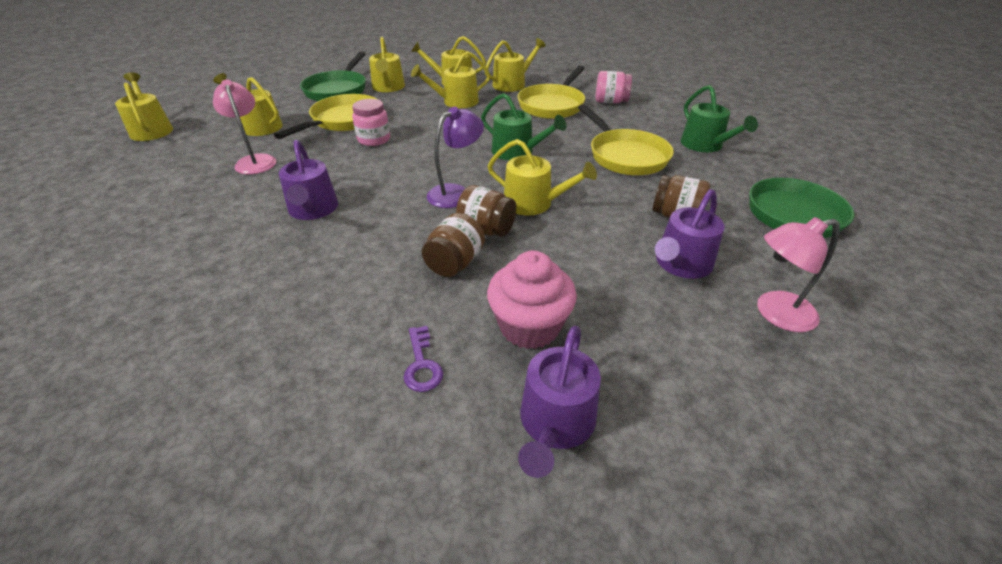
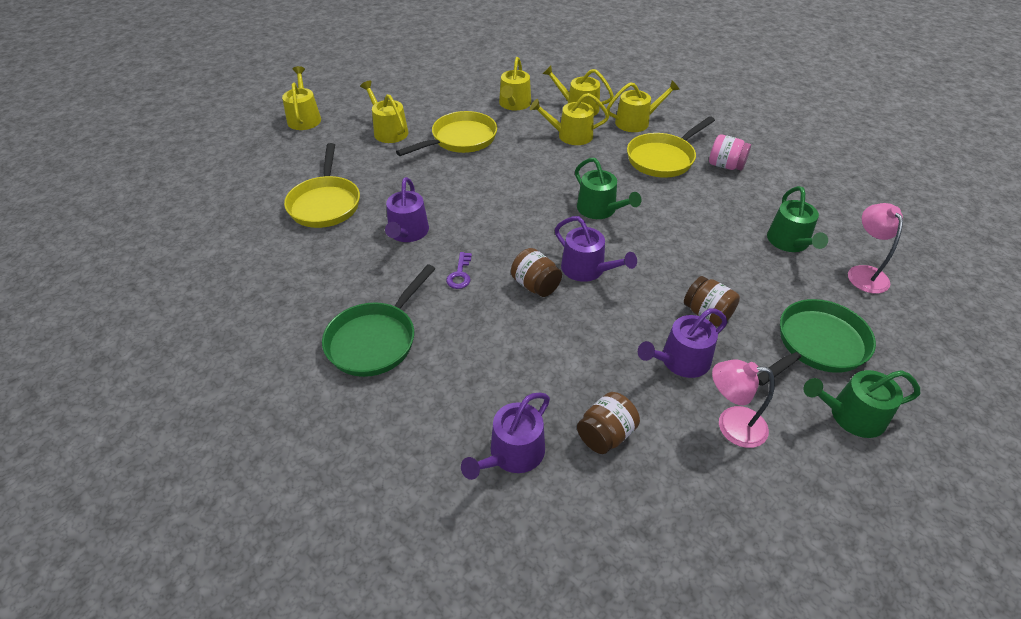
camera: 20 degrees right, 5 degrees up
pink lamp [213,79,276,175] -> pink lamp moved to [848,203,903,294]
green pan [300,52,366,101] -> green pan moved to [322,264,435,377]
pink jar [352,99,390,146] -> none
purple key [404,326,443,392] -> purple key moved to [446,252,472,289]
brown jar [422,213,485,277] -> brown jar moved to [577,392,640,454]
purple lamp [427,107,484,208] -> none
pink cupcake [487,251,577,349] -> none
yellow watering can [488,139,597,216] -> purple watering can [555,216,637,282]
yellow pan [578,104,674,175] -> yellow pan moved to [284,143,360,228]
none -> green watering can [804,370,920,438]

